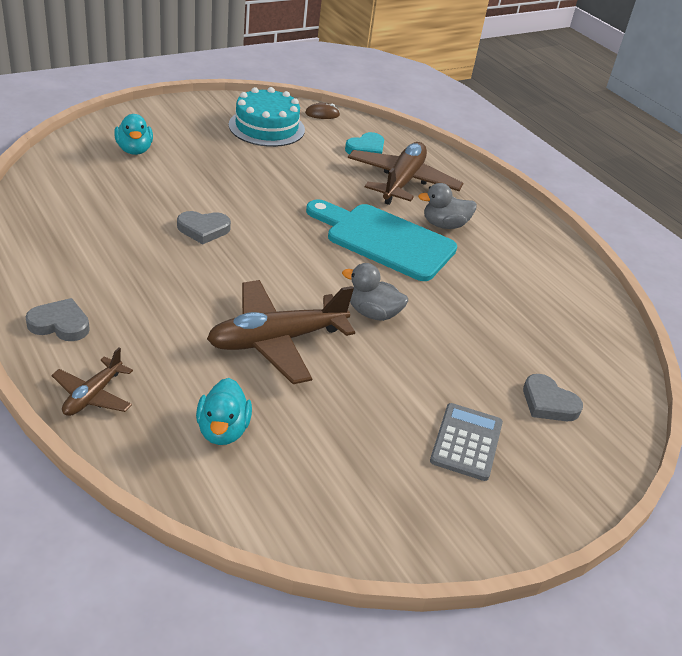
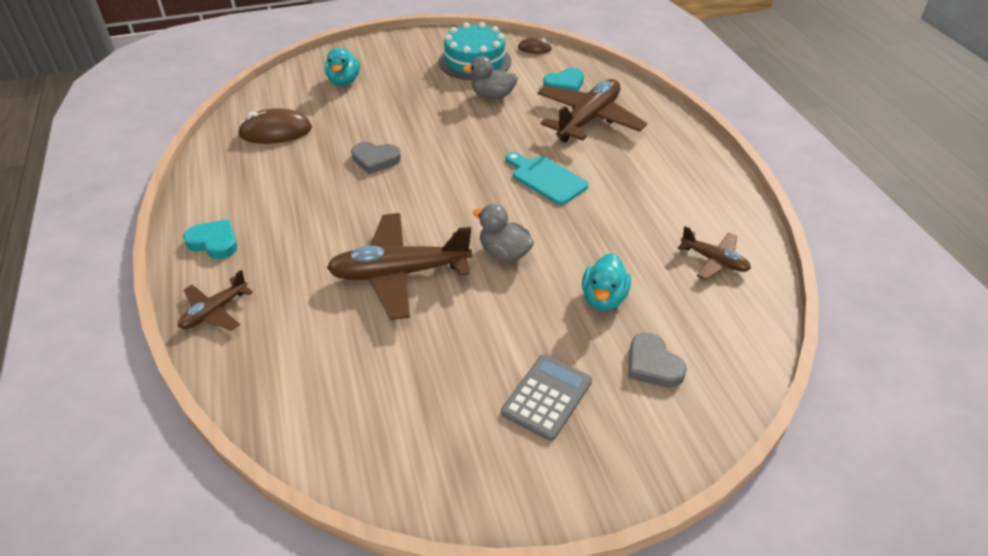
camera: 20 degrees right, 5 degrees up
grey heart [25,298,90,341] -> turquoise heart [183,219,238,259]
turquoise duck [196,378,252,445] -> turquoise duck moved to [582,253,631,311]
turquoise cutting board [306,199,457,281] -> turquoise cutting board [506,152,589,205], size x0.60
grey duck [418,183,477,229] -> grey duck moved to [462,56,518,99]
none -> brown mouse [238,108,312,144]
none -> brown plane [678,226,751,280]

